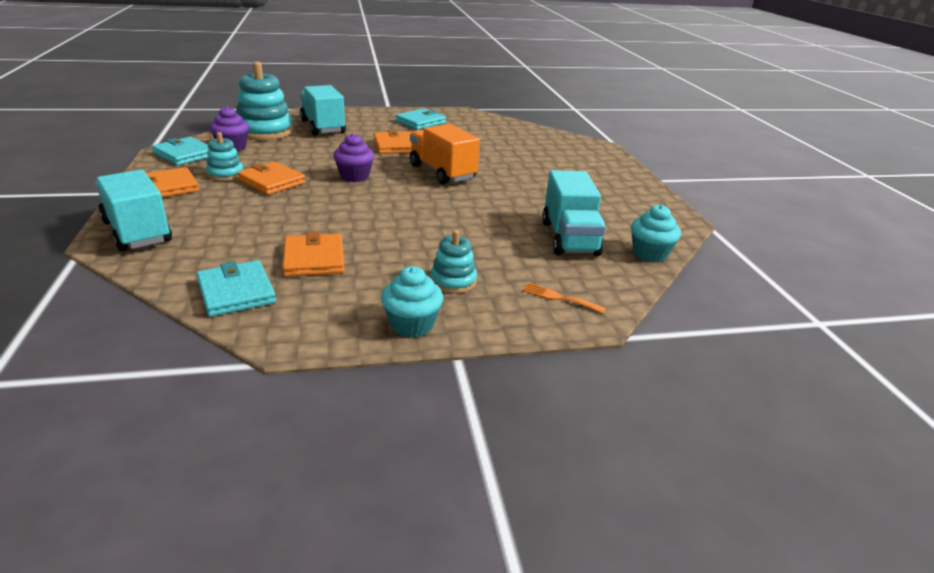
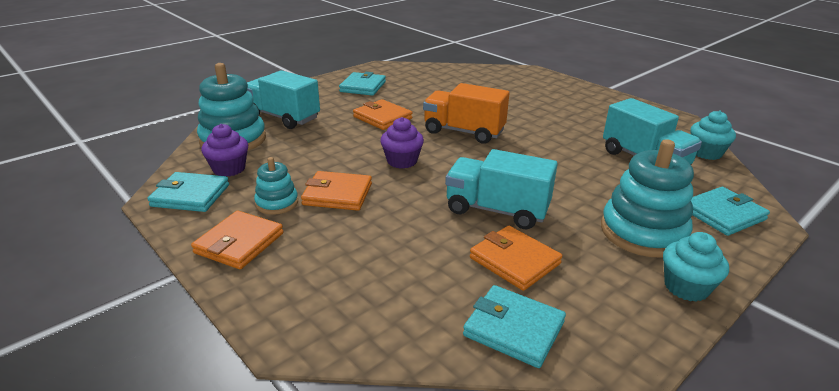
camera: 30 degrees left, 0 degrees up
turquoise truck [95,170,172,251] -> turquoise truck moved to [445,149,558,229]
turquoise stacking toy [431,230,477,294] -> turquoise stacking toy [601,139,694,258], size x1.85
orange fork [522,283,606,314] -> turquoise wallet [691,187,770,236]

